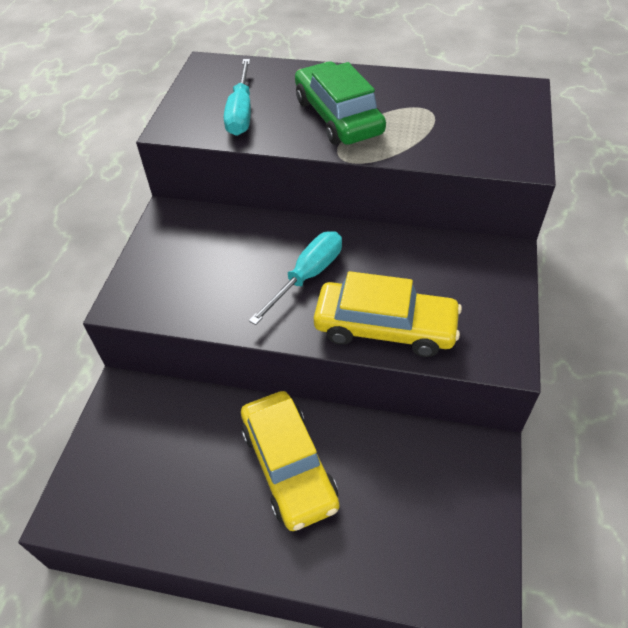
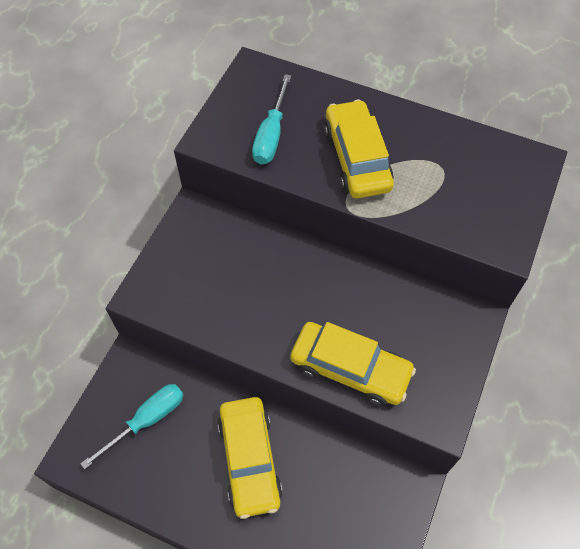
camera: 10 degrees right, 10 degrees up
turquoise screwdriver [249,231,342,325] -> turquoise screwdriver moved to [80,384,183,470]
green car [295,62,386,145] -> yellow car [324,99,394,198]

